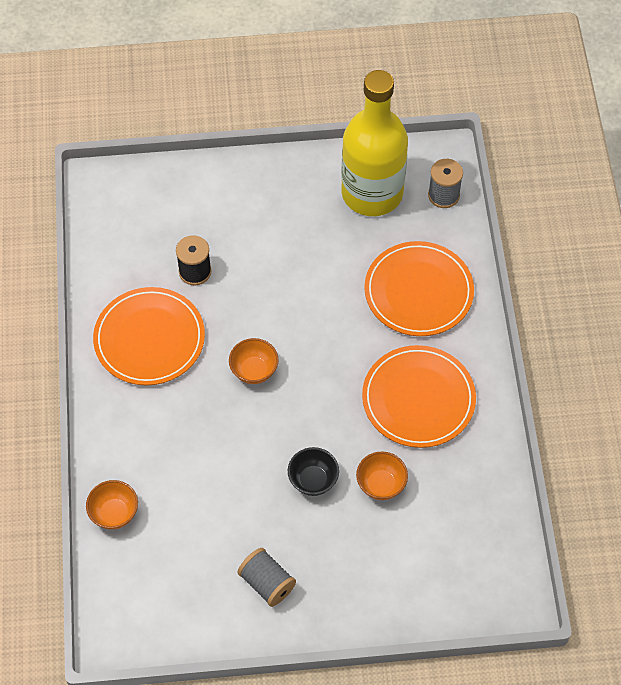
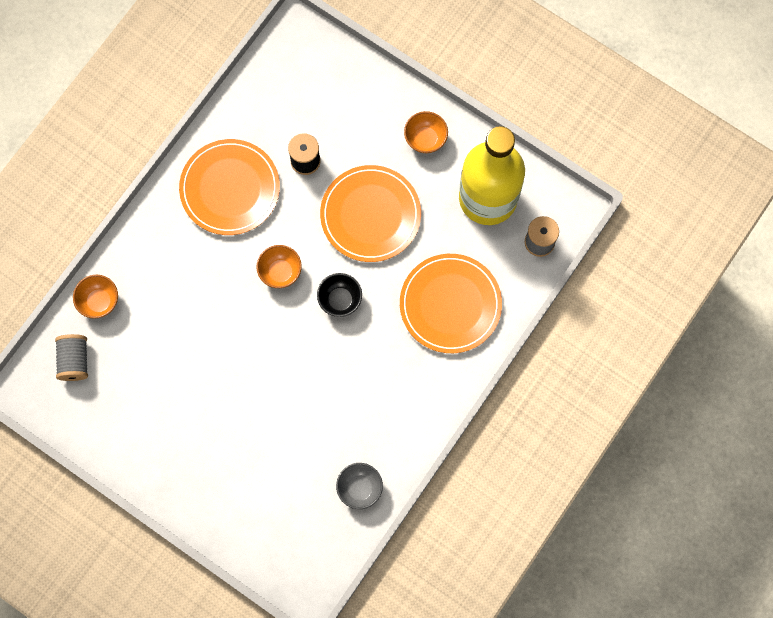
camera: 40 degrees right, 15 degrees up
grey spool [238,548,296,607] -> grey spool moved to [55,334,88,381]
black bowl [288,447,339,496] -> black bowl moved to [317,273,362,317]
orange bowl [356,452,408,500] -> orange bowl moved to [404,111,448,153]
orange plate [362,345,476,448] -> orange plate moved to [320,165,421,262]
none -> grey bowl [336,463,383,509]

